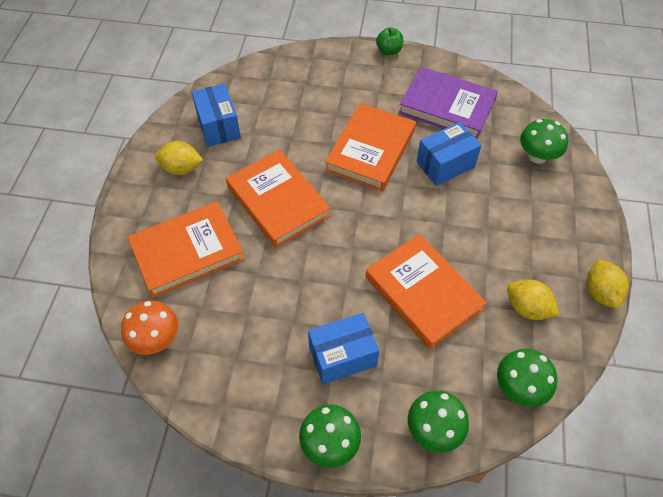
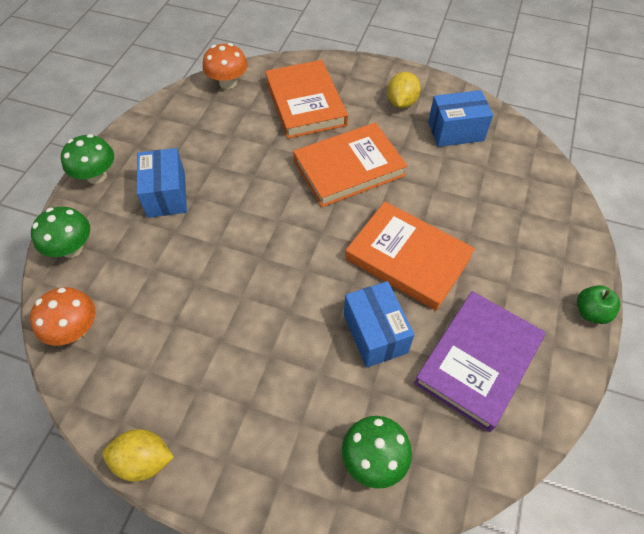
camera: 100 degrees right, 0 degrees up
orange book [365,234,487,349] -> none
green mushroom [497,349,558,407] -> orange mushroom [30,287,95,346]
yellow lemon [507,279,559,320] -> none

